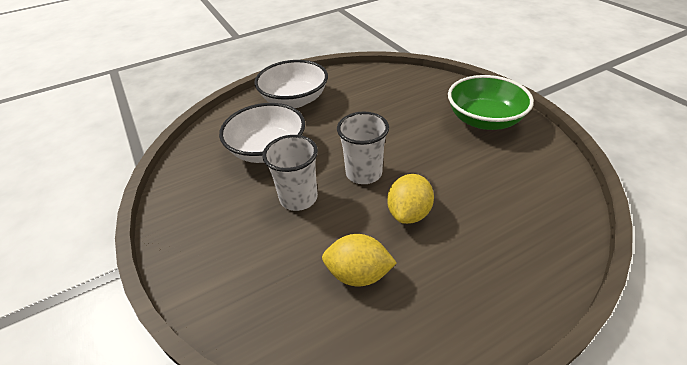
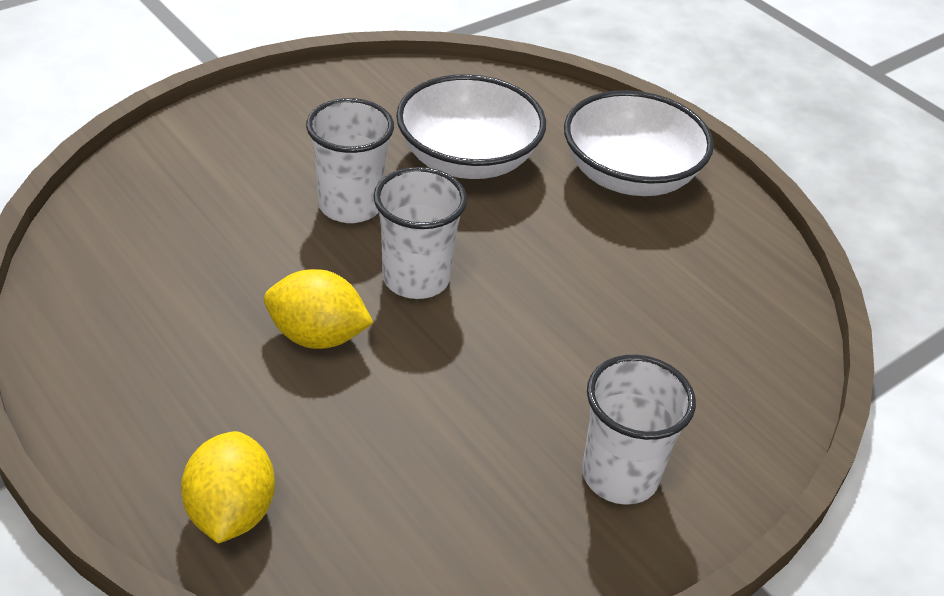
camera: 75 degrees right, 0 degrees up
yellow lemon [322,234,397,286] -> yellow lemon moved to [181,431,275,544]
green bowl [448,75,534,130] -> white cup [582,355,696,505]

